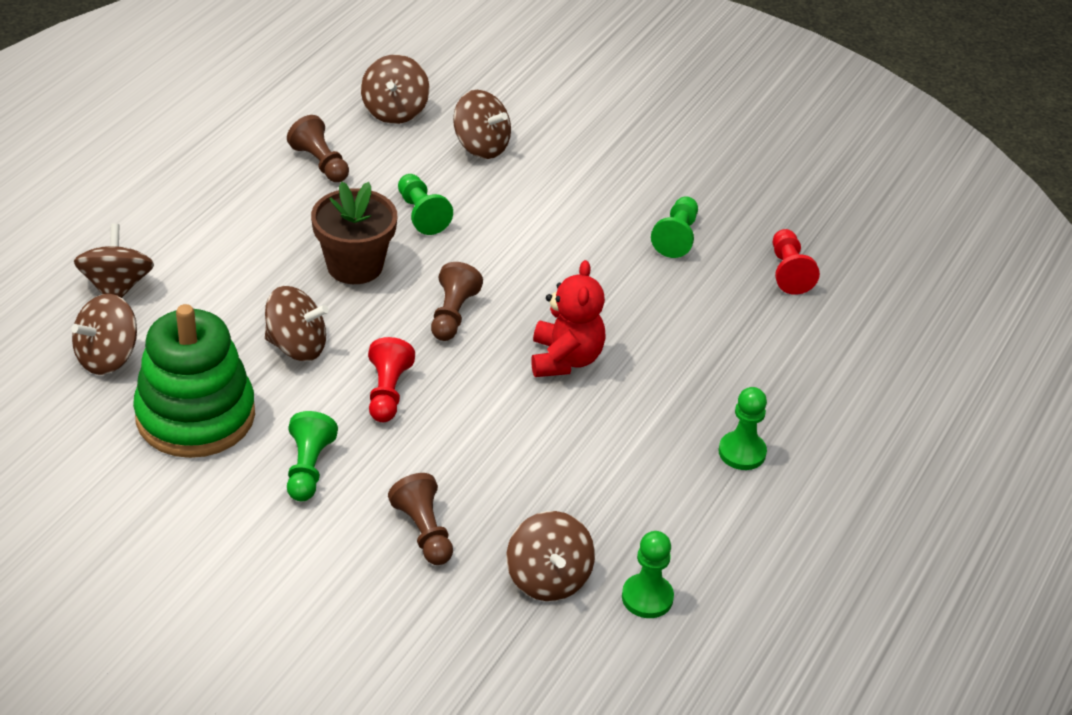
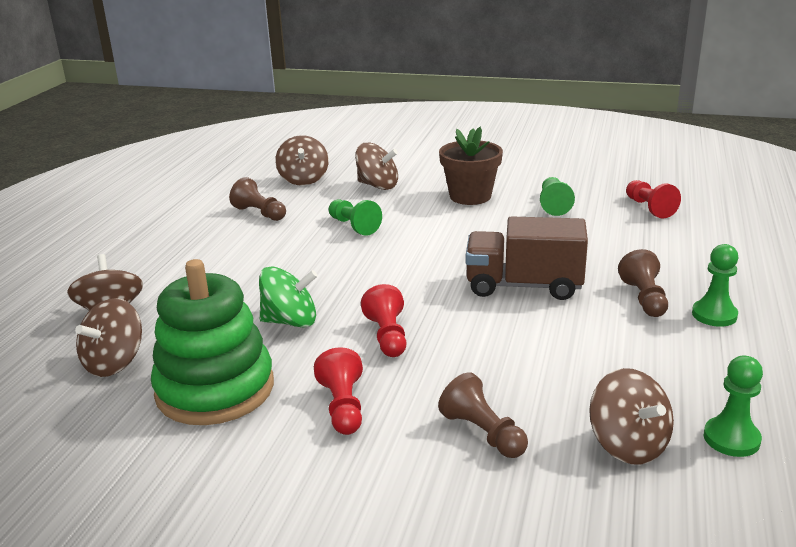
camera: 10 degrees left, 15 degrees down
brown spinning top [265,286,329,361] -> green spinning top [259,266,318,328]
green pawn [287,411,338,501] -> red pawn [314,347,363,435]
brown flower pot [311,181,397,284] -> brown flower pot moved to [439,127,503,205]
brown pawn [431,262,483,341] -> brown pawn moved to [618,249,668,317]
red teddy bear [531,260,606,377] -> brown truck [466,216,588,300]

